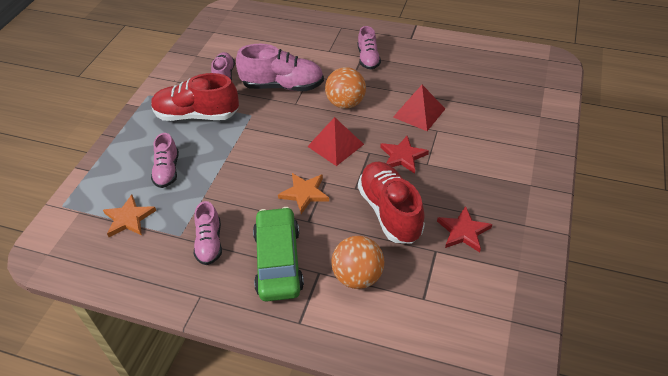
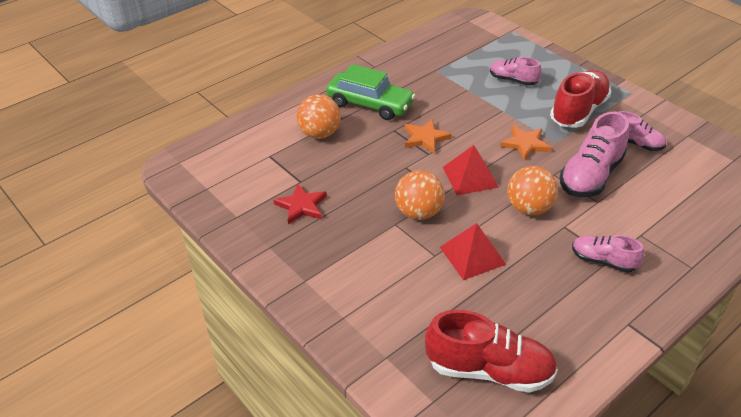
camera: 120 degrees right, 5 degrees down
orange star [103,194,156,237] -> orange star moved to [500,126,551,161]
pink shoe [194,201,222,265] -> none
red shoe [358,162,425,243] -> red shoe moved to [425,310,558,393]
red star [380,136,429,174] -> orange ball [395,170,445,220]

